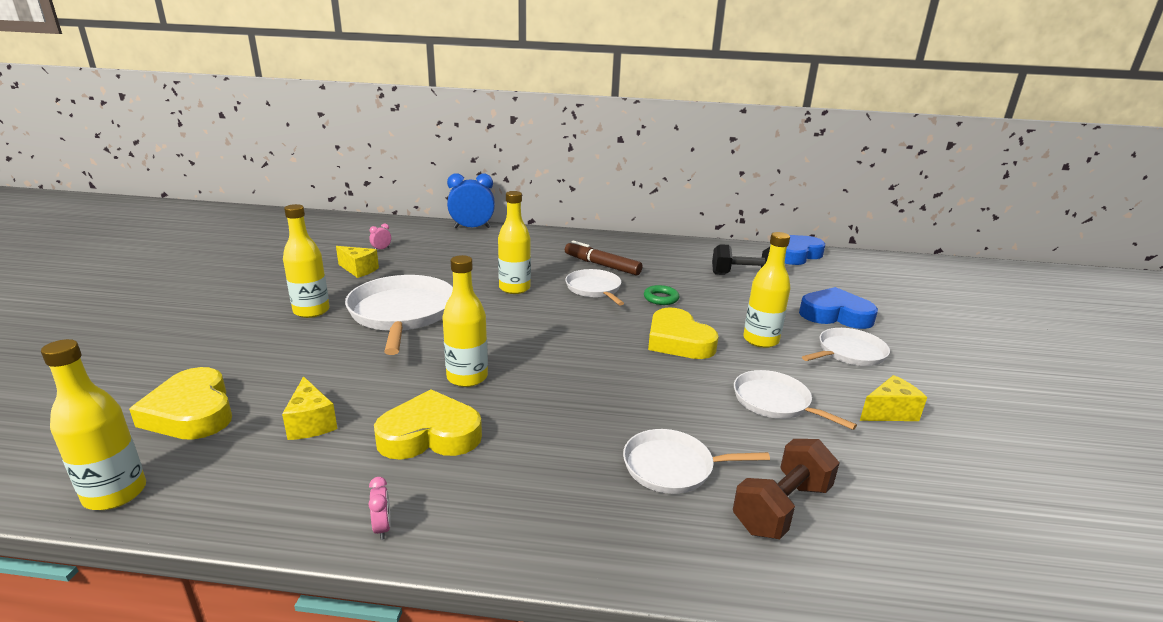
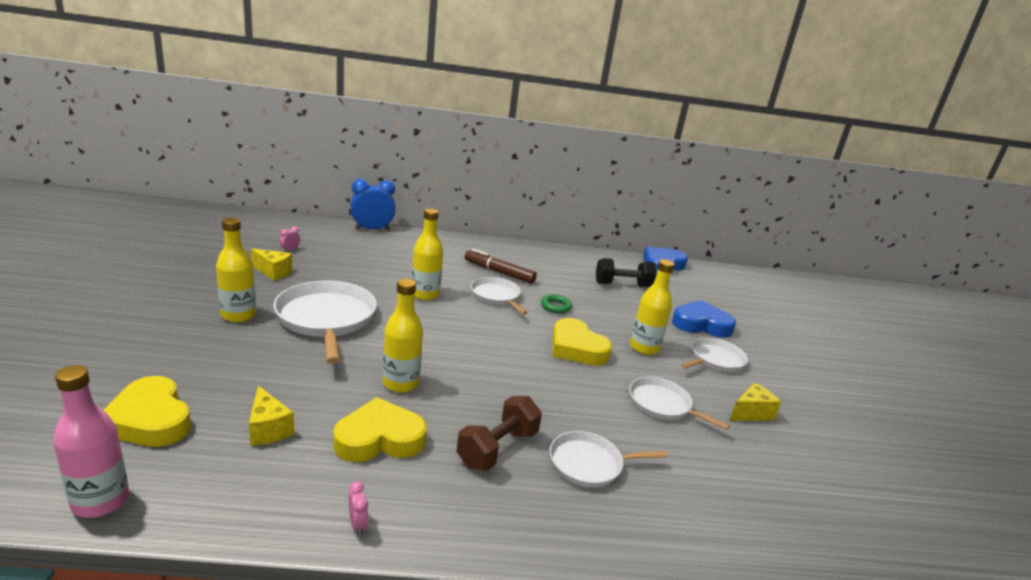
camera: 10 degrees left, 0 degrees up
yellow bottle [41,339,146,510] -> pink bottle [53,365,129,518]
brown dumbbell [733,439,840,539] -> brown dumbbell moved to [457,396,542,471]

